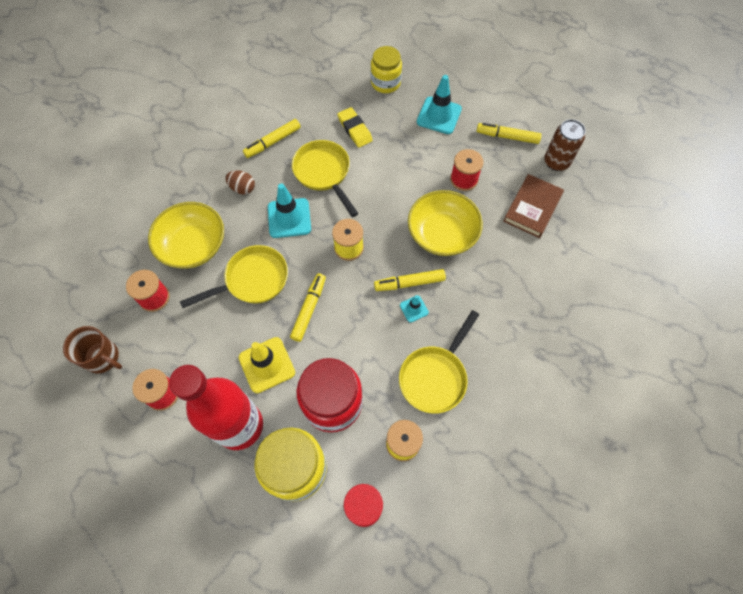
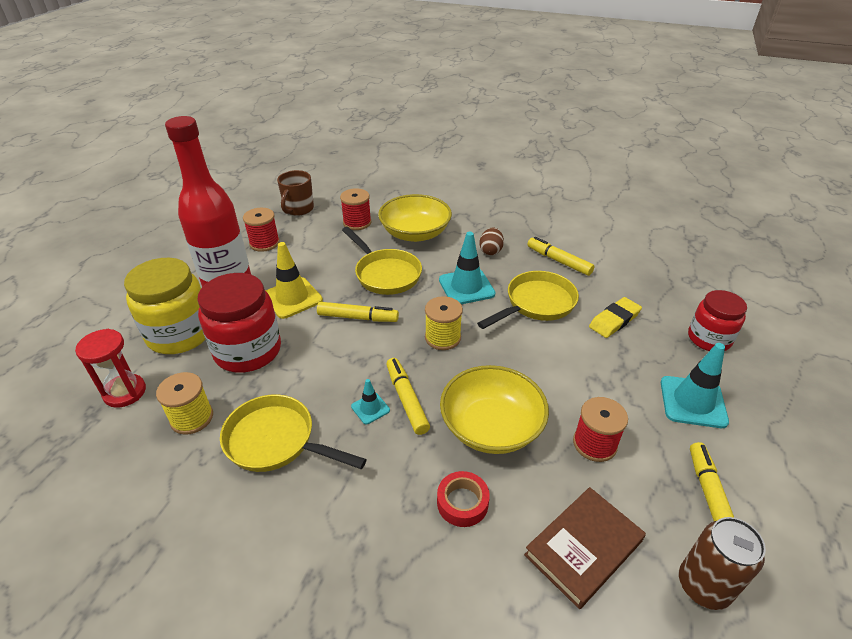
camera: 80 degrees right, 25 degrees down
yellow jar [371,46,402,93] -> red jar [688,290,747,351]
brown book [503,174,564,238] -> brown book turned 60 degrees counterclockwise [524,487,646,609]
none -> red tape [437,471,490,527]

